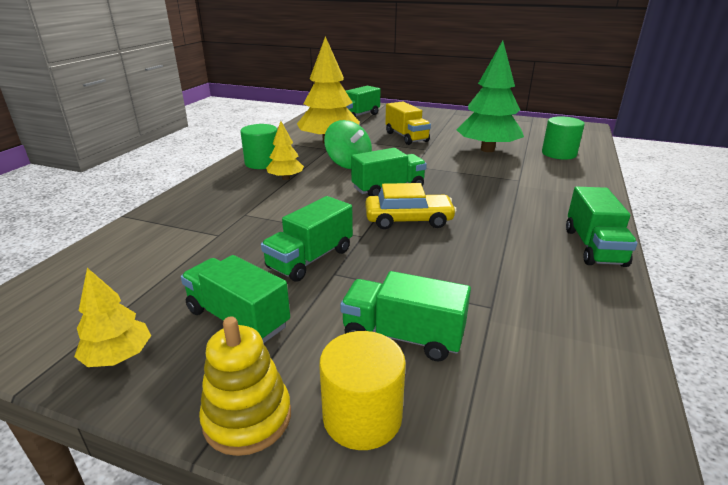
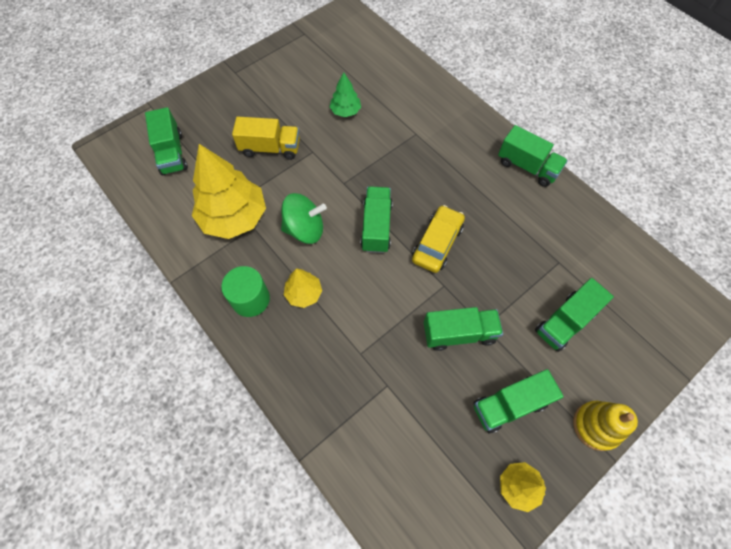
camera: 60 degrees left, 35 degrees up
green truck [261,196,353,282] -> green truck turned 75 degrees counterclockwise [424,307,503,351]
yellow cylinder [319,331,406,450] -> none
green tree [456,40,524,152] -> green tree [329,72,361,117], size x0.50
green cylinder [542,116,585,160] -> none

